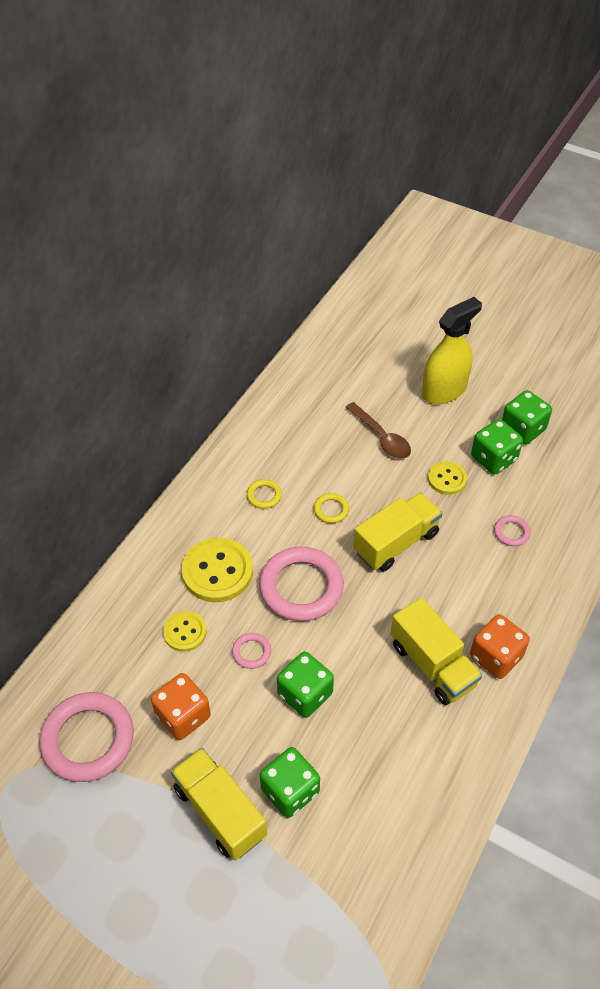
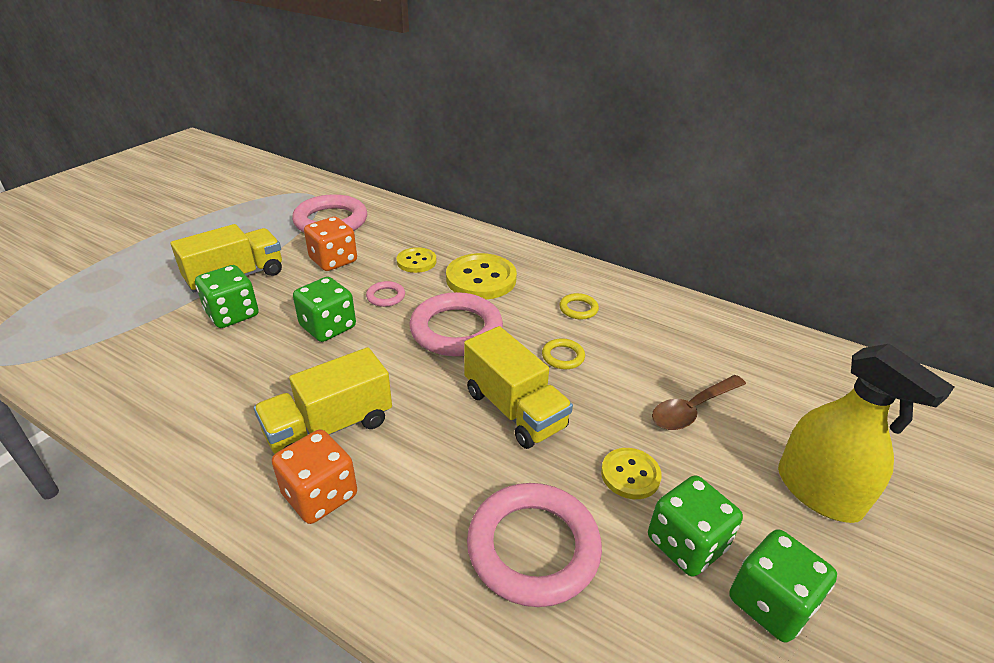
camera: 90 degrees right, 15 degrees down
pink ring [494,515,531,546] -> pink ring [467,483,602,607], size x2.24

